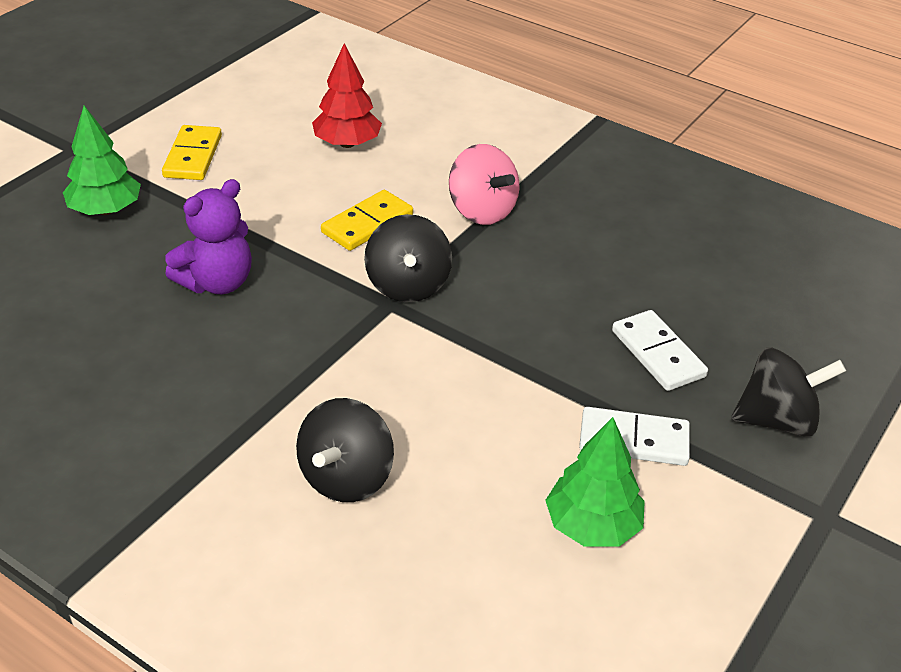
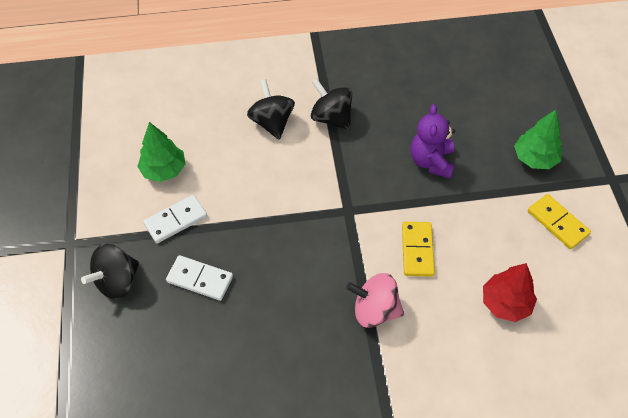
camera: 140 degrees right, 15 degrees up
black spinning top [364,214,452,302] -> black spinning top moved to [311,78,352,130]

